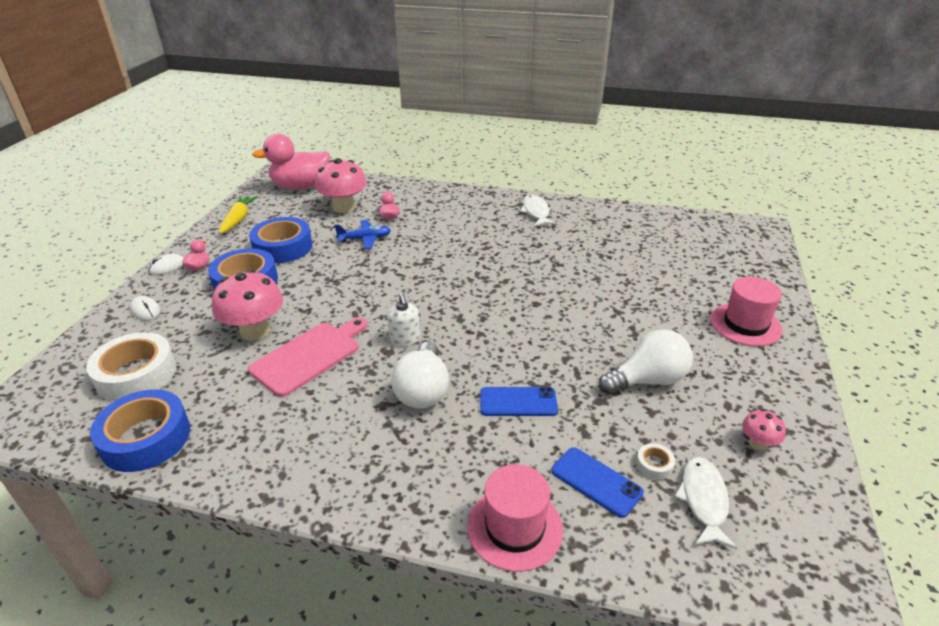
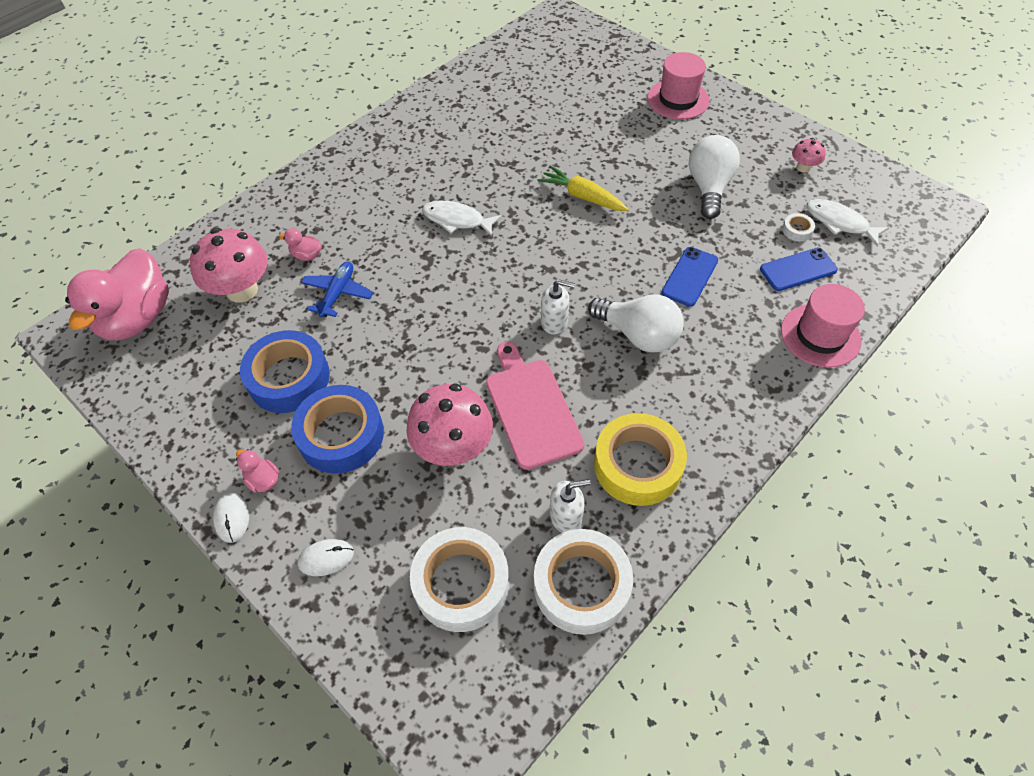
camera: 60 degrees left, 20 degrees up
blue tape [90,390,190,472] -> white tape [534,529,633,635]
yellow carrot [219,195,258,234] -> yellow carrot moved to [538,165,629,211]
white fish [520,195,556,226] -> white fish moved to [422,201,502,236]
none -> white soap dispenser [550,479,591,533]
none -> yellow tape [594,413,687,506]

